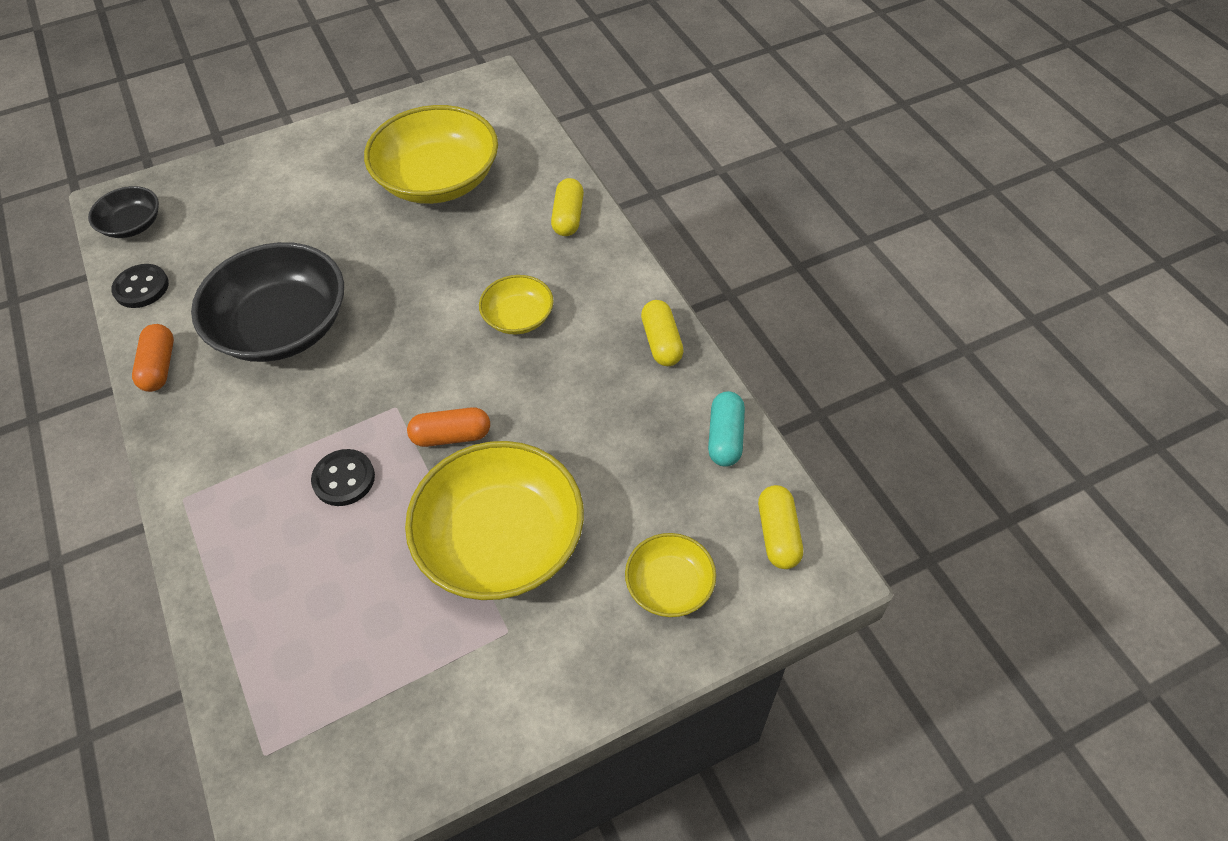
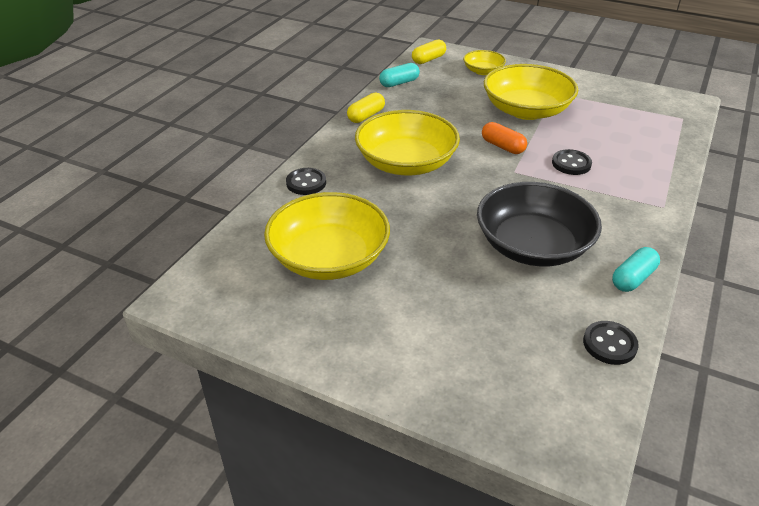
camera: 130 degrees left, 15 degrees down
black bowl [88,186,159,238] -> none
orange capsule [132,324,174,392] -> turquoise capsule [612,247,660,292]
yellow bowl [479,275,554,334] -> yellow bowl [355,110,460,175], size x1.98
yellow capsule [551,178,584,236] -> black button [286,168,326,195]

